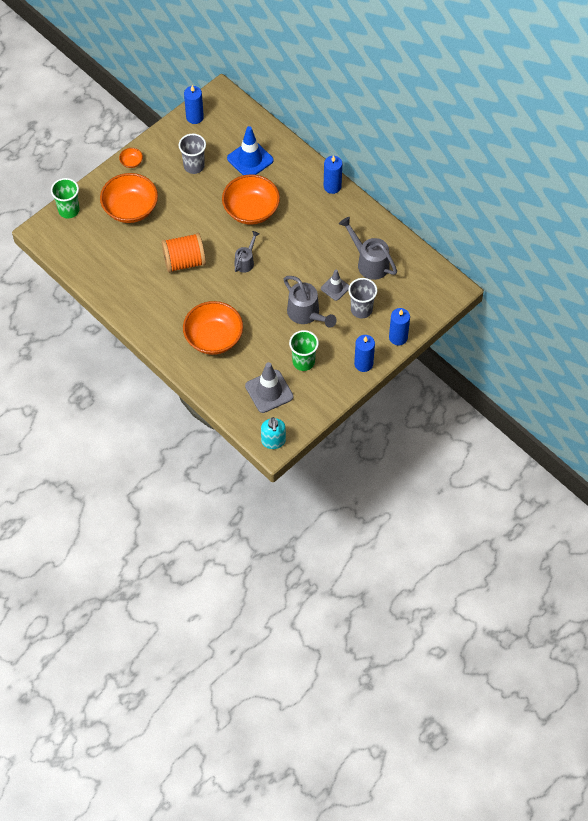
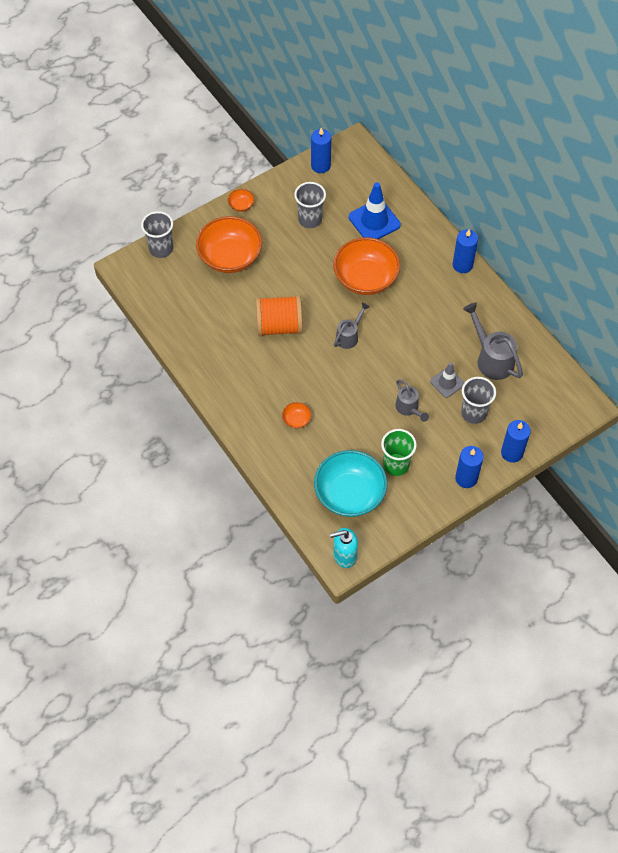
camera: 10 degrees right, 0 degrees up
green cup [51,178,79,219] -> grey cup [141,211,173,258]
orange bowl [183,301,243,355] -> orange bowl [282,402,312,429], size x0.42
grey traffic cone [245,362,293,413] -> turquoise bowl [314,450,387,517]
turquoise soap dispenser [261,417,286,449] -> turquoise soap dispenser turned 75 degrees clockwise [330,528,358,568]
grey watering can [284,276,337,328] -> grey watering can [395,380,429,422], size x0.61

